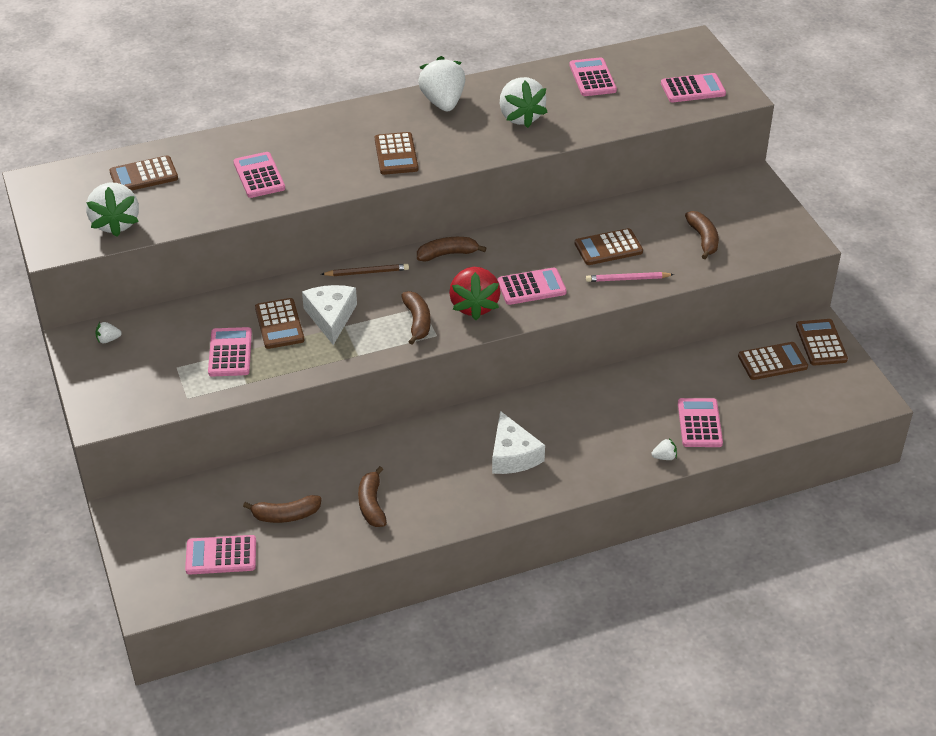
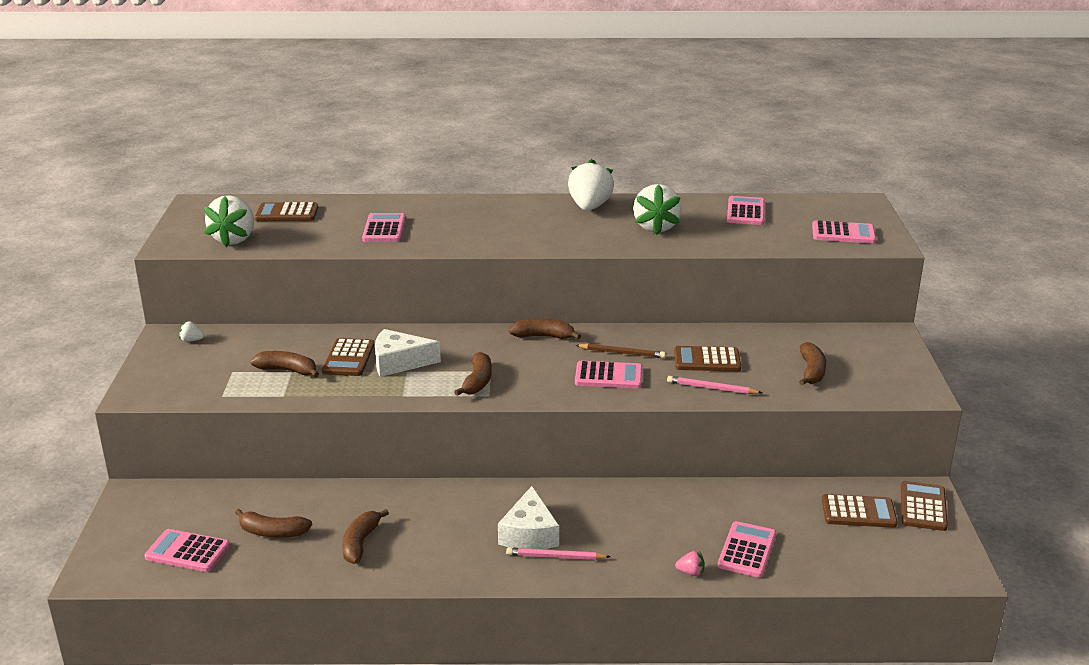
camera: 20 degrees right, 15 degrees down
pink calculator [208,327,252,377] -> brown banana [250,351,319,377]
white cheese [302,285,357,345] -> white cheese turned 105 degrees counterclockwise [375,329,441,377]
brown pencil [321,264,409,276] -> brown pencil moved to [575,344,666,358]
brown calculator [375,132,418,175] -> none
red strawberry [449,267,501,320] -> none
white strawberry [652,438,677,460] -> pink strawberry [675,551,705,576]
none -> pink pencil [506,547,610,560]

